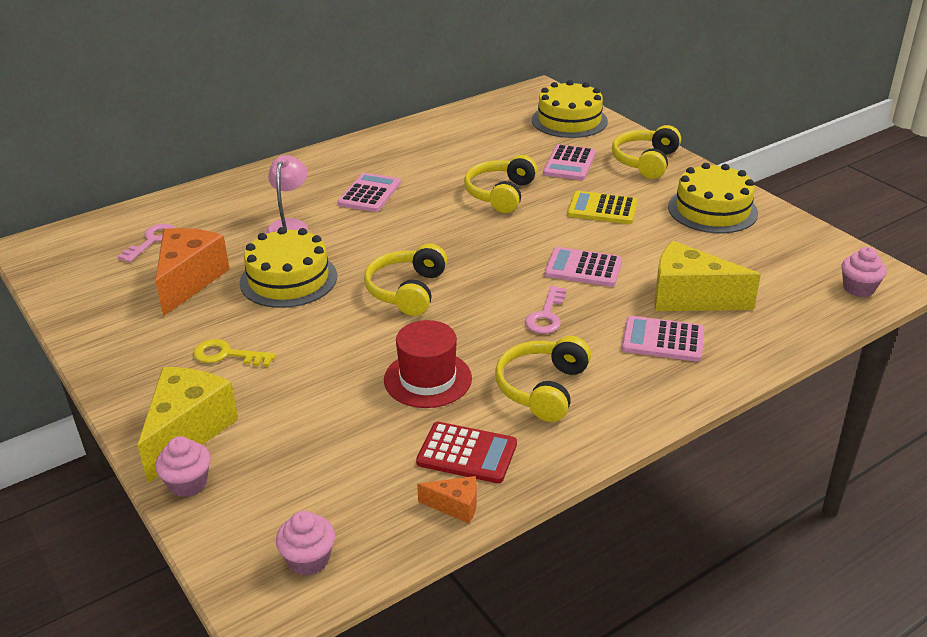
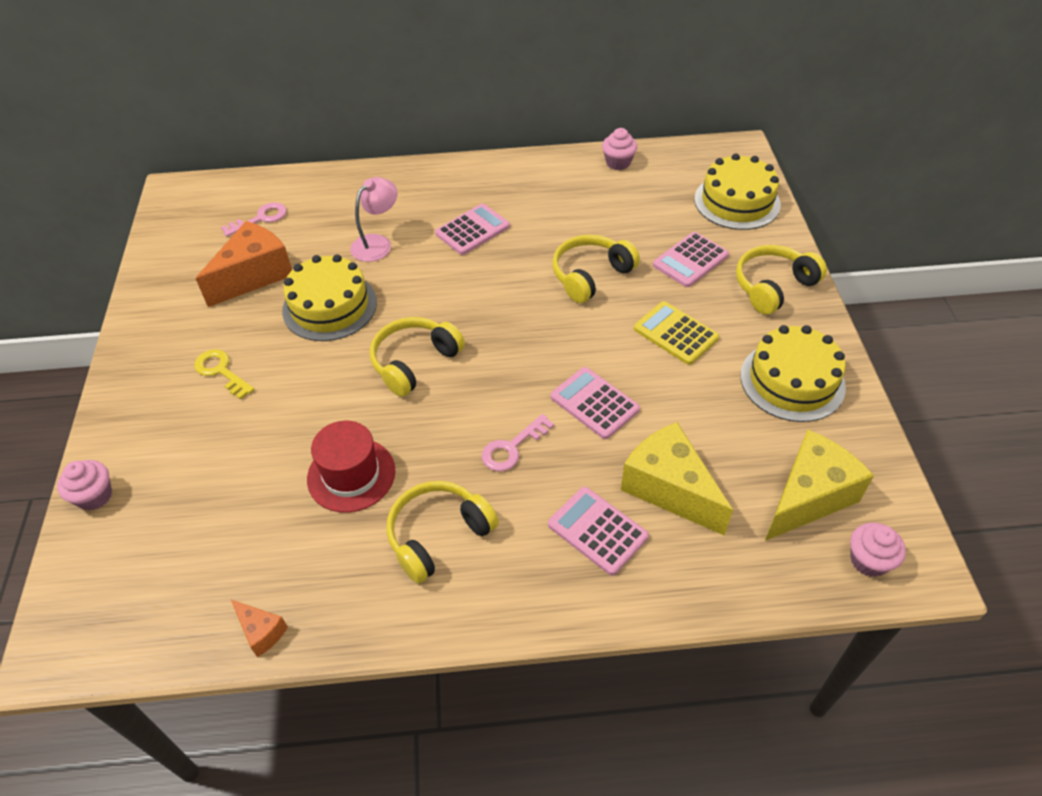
camera: 30 degrees right, 15 degrees up
yellow cheese [137,367,238,483] -> yellow cheese moved to [765,430,874,541]
pink cupcake [276,511,335,576] -> pink cupcake moved to [602,128,637,170]
red calculator [416,422,517,483] -> none

